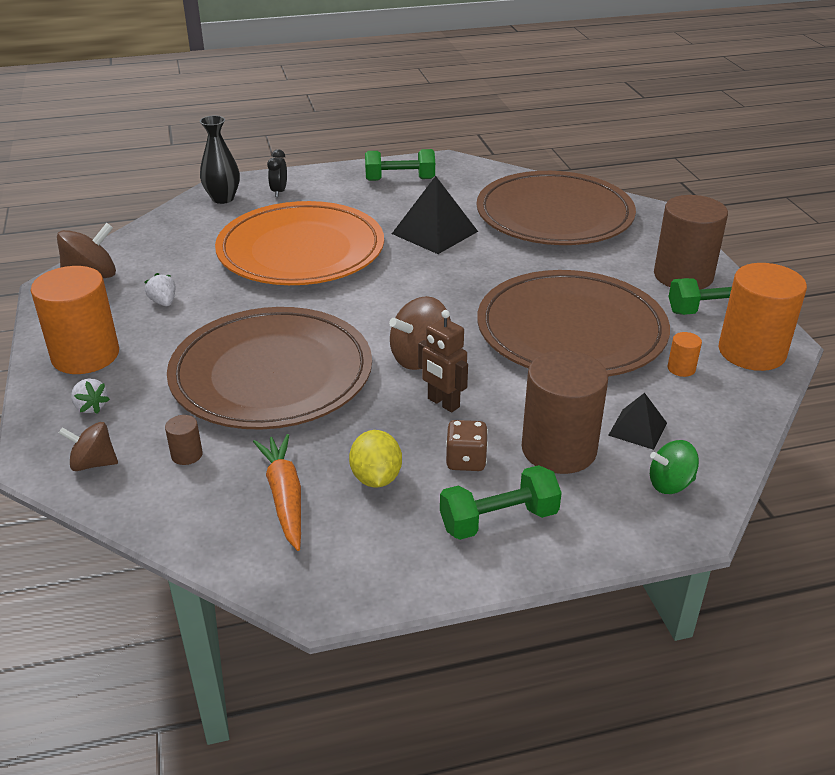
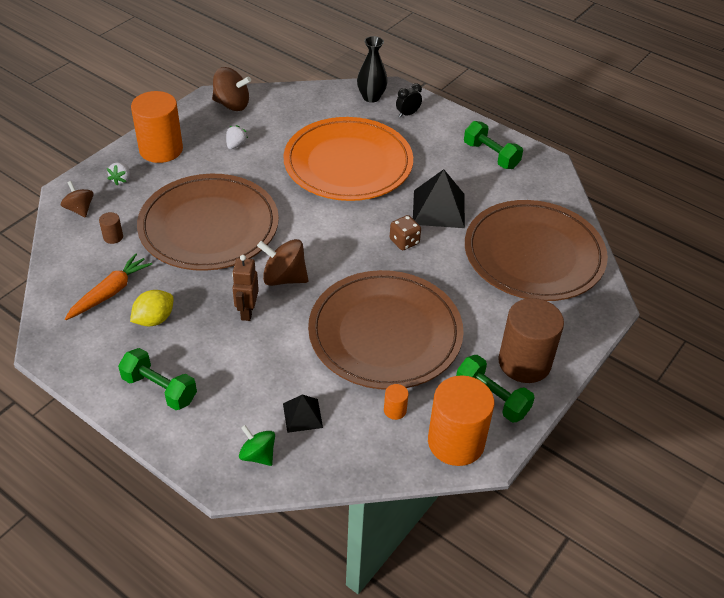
camera: 50 degrees right, 10 degrees up
brown dice [446,420,488,471] -> brown dice moved to [390,215,421,250]
brown cylinder [522,350,608,474] -> none

